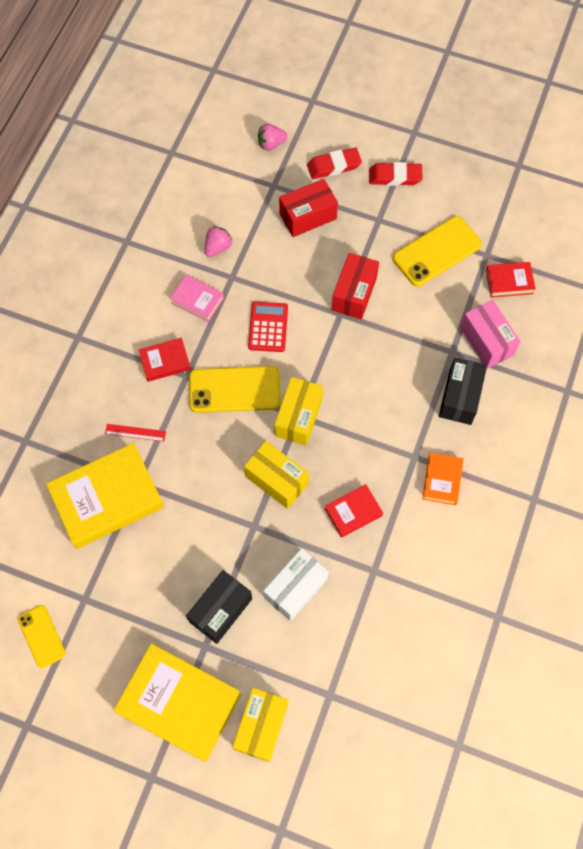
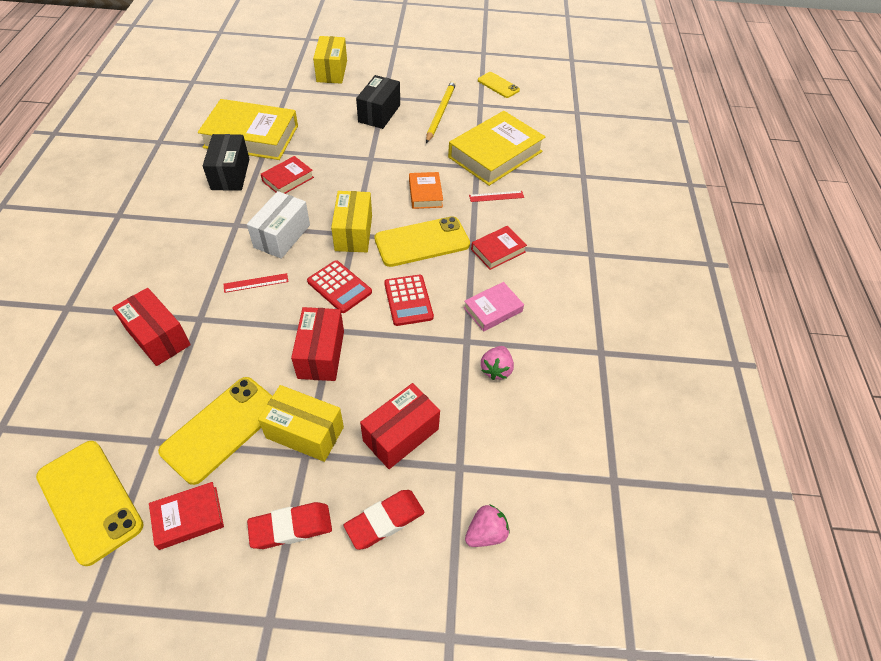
camera: 160 degrees right, 15 degrees down
yellow book [114,643,241,762] -> yellow book moved to [198,99,298,160]
pink book [170,275,224,322] -> pink book turned 45 degrees counterclockwise [464,282,524,332]
yellow box [244,441,309,509] -> yellow box moved to [258,385,344,462]
white box [263,548,329,621] -> white box moved to [247,191,310,259]
orange book [422,453,463,505] -> orange book moved to [409,172,443,209]
black box [439,357,487,425] -> black box moved to [203,134,249,191]
pink box [460,300,521,369] -> red box [112,288,191,366]
red book [486,262,536,298] -> red book moved to [149,482,224,550]
none -> yellow phone [36,441,144,566]
none -> red ruler [224,273,288,293]
none -> red calculator [307,260,372,313]
none -> yellow pencil [426,80,456,143]

